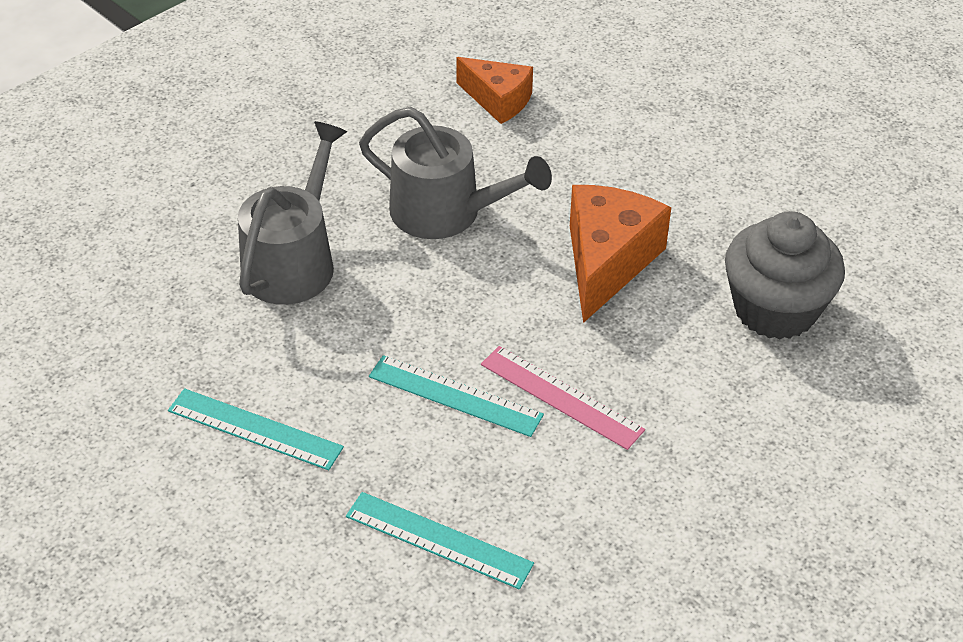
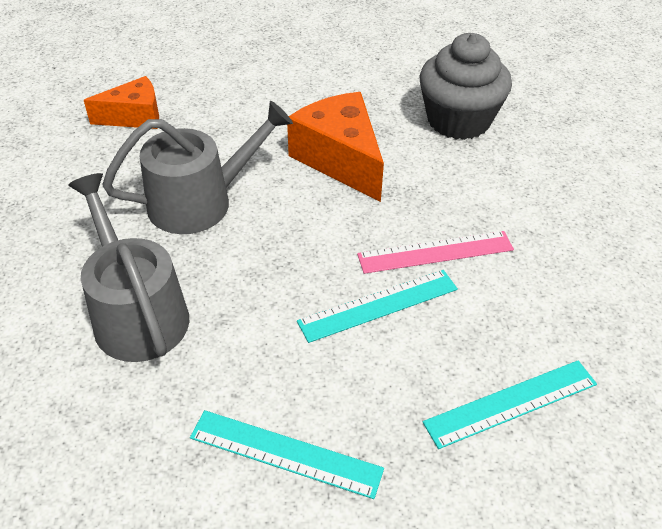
camera: 50 degrees left, 0 degrees up
turquoise ruler [168,388,344,470] -> turquoise ruler turned 45 degrees clockwise [190,410,384,499]

